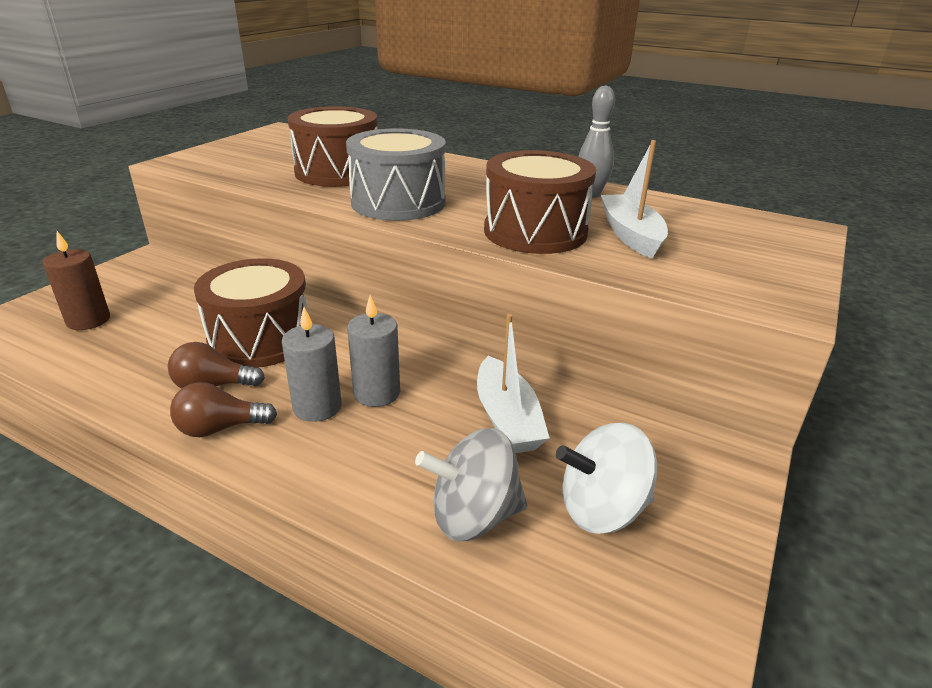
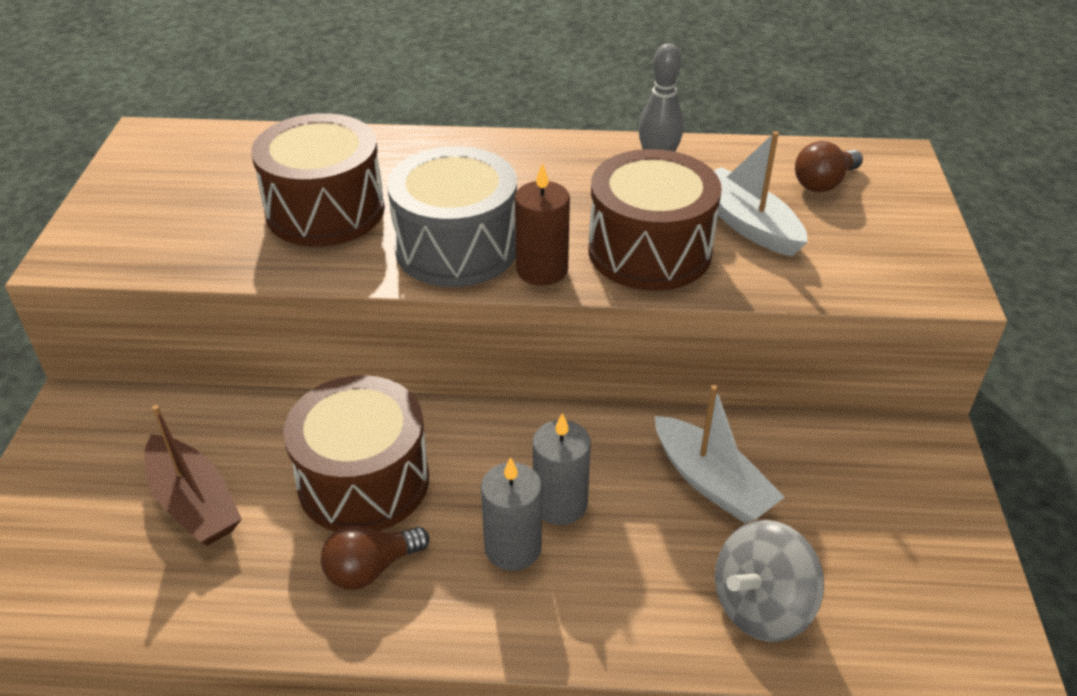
camera: 25 degrees left, 10 degrees up
brown candle [43,231,110,330] -> brown candle moved to [515,163,570,286]
brown light bulb [170,382,277,437] -> brown light bulb moved to [795,141,863,192]
white spinning top [556,423,657,534] -> none
none -> brown boat [144,405,242,545]

